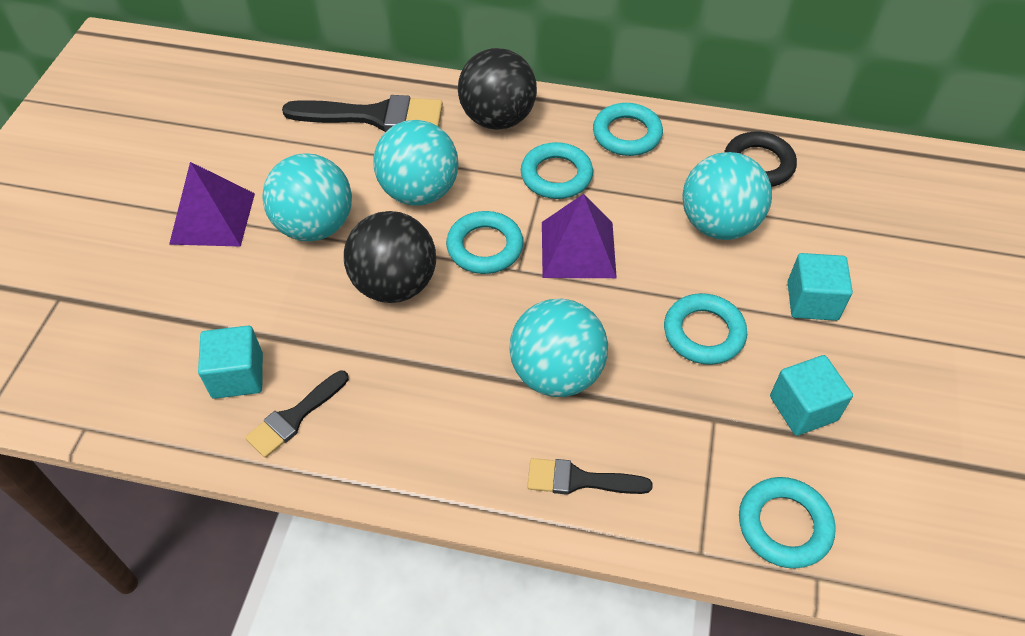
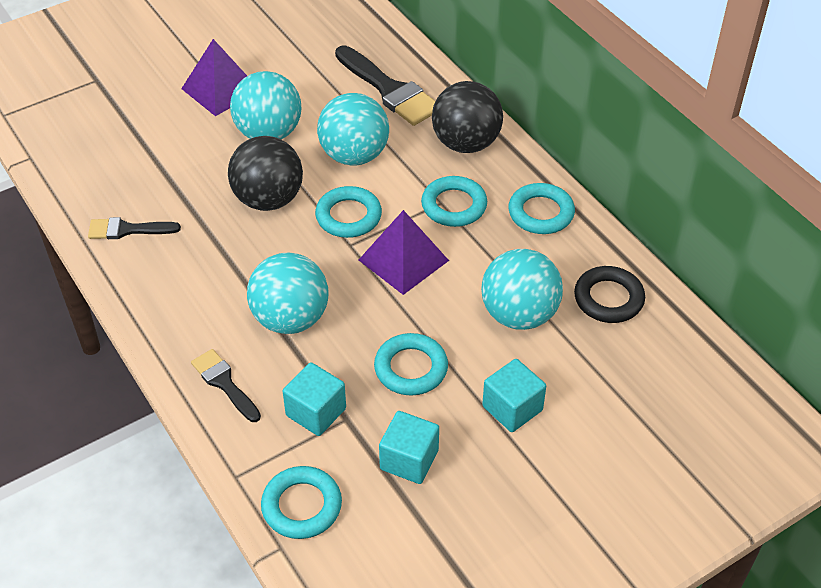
camera: 45 degrees right, 5 degrees down
turquoise cube [198,326,263,399] -> turquoise cube moved to [283,363,346,436]

